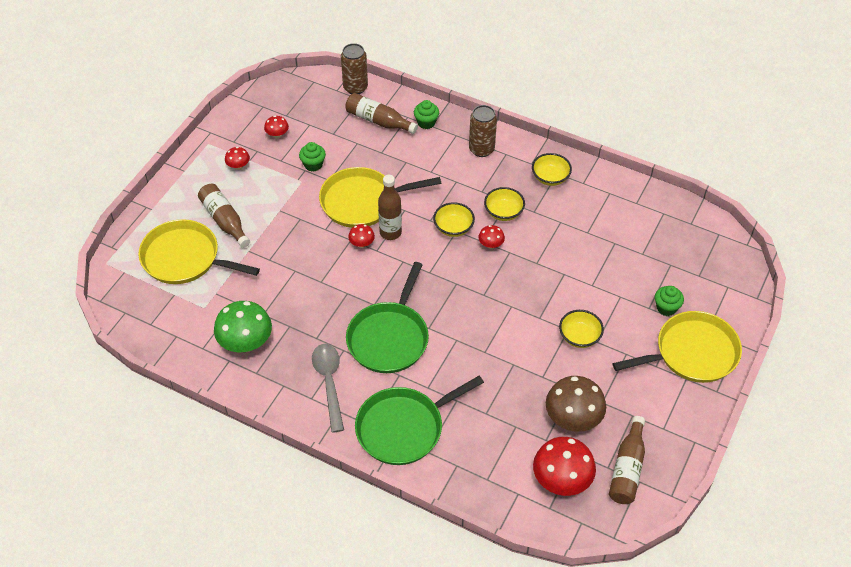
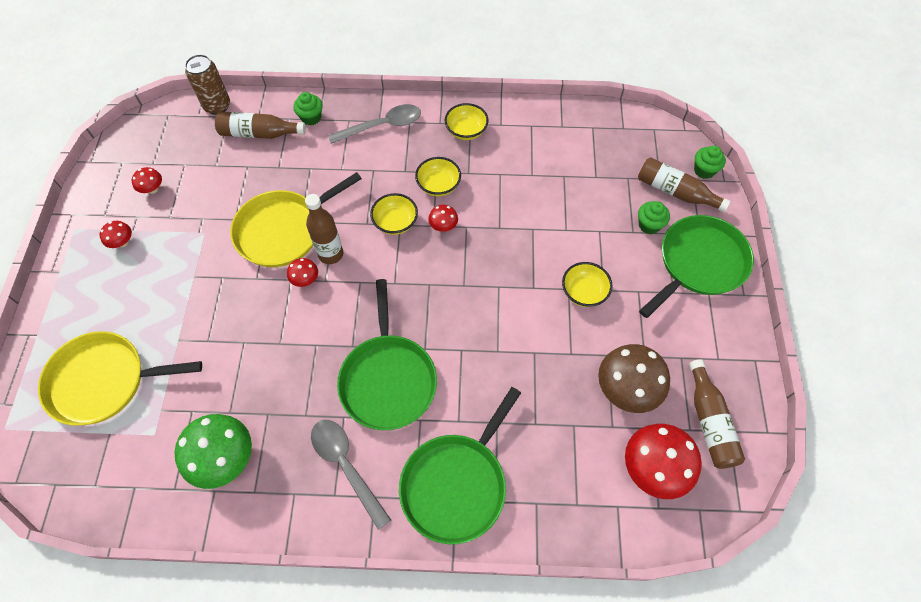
camera: 25 degrees left, 10 degrees up
brown bottle [198,184,250,248] -> brown bottle moved to [638,157,731,212]
green cupcake [299,142,326,172] -> green cupcake moved to [694,146,726,179]
brown can [469,105,497,157] -> grey spoon [328,104,421,144]
yellow pan [613,311,742,383] -> green pan [639,215,754,318]

